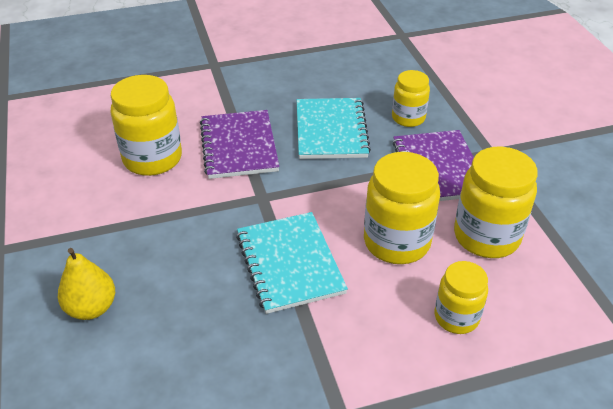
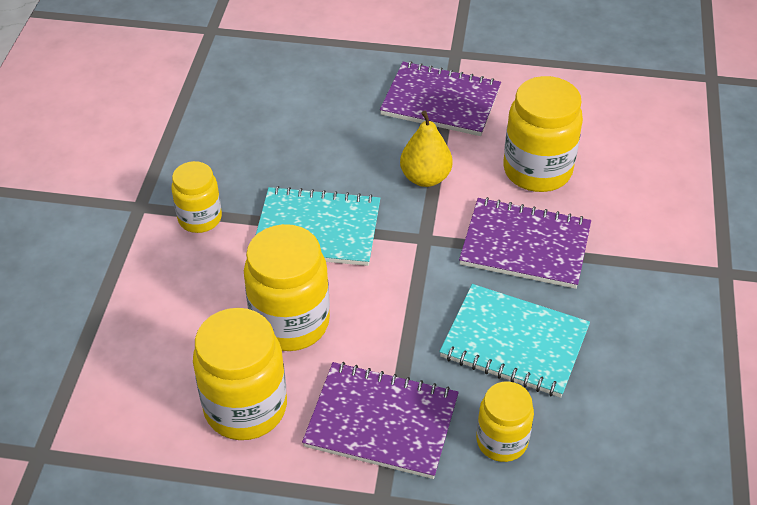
camera: 115 degrees right, 5 degrees up
yellow pear [58,248,115,320] -> yellow pear moved to [400,111,453,187]
yellow jar [435,261,488,334] -> yellow jar moved to [171,161,222,233]
none -> purple notebook [380,61,501,136]

